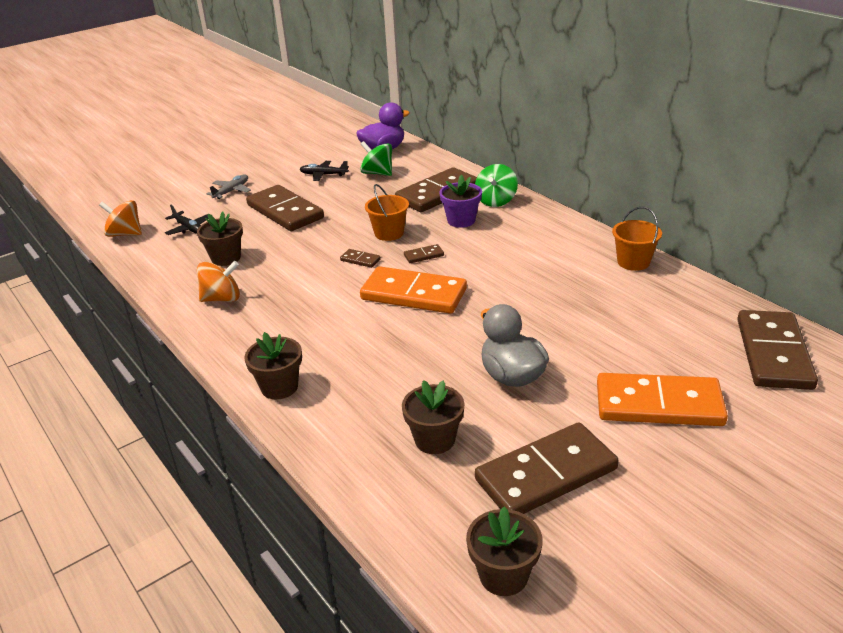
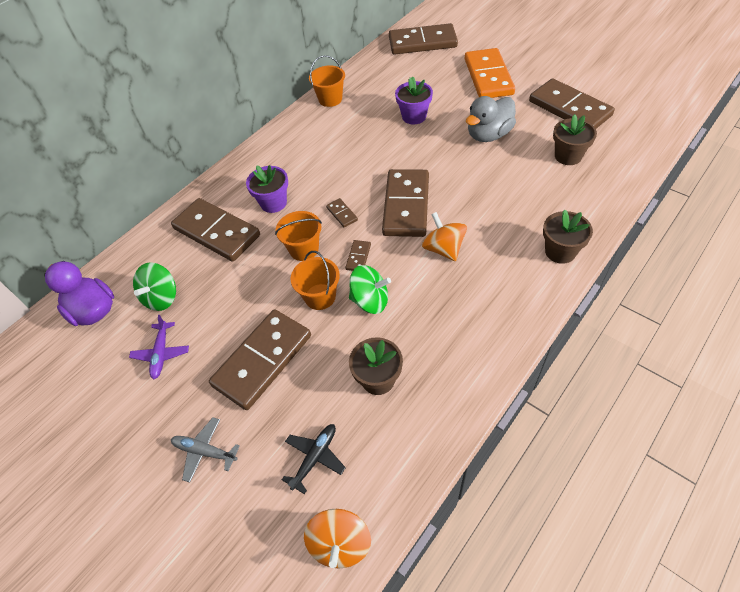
camera: 100 degrees left, 20 degrees up
orange spinning top [197,261,240,302] -> orange spinning top moved to [422,212,467,261]
black plane [300,161,349,181] -> purple plane [129,315,189,379]
orange domino [360,266,467,314] -> brown domino [382,169,429,237]
brown flower pot [466,507,543,596] -> none
green spinning top [475,164,518,207] -> green spinning top moved to [349,265,391,314]
none -> orange bucket [291,251,340,310]
none -> purple flower pot [395,76,433,124]

